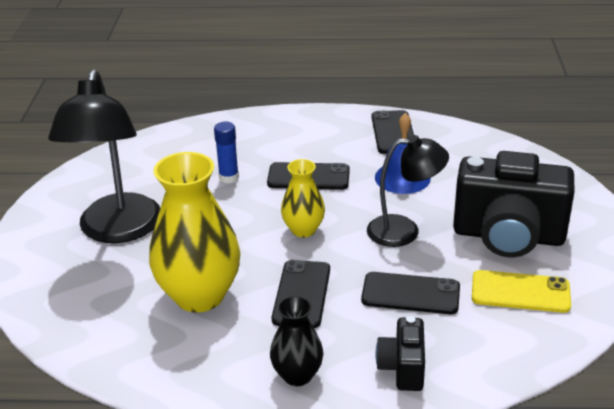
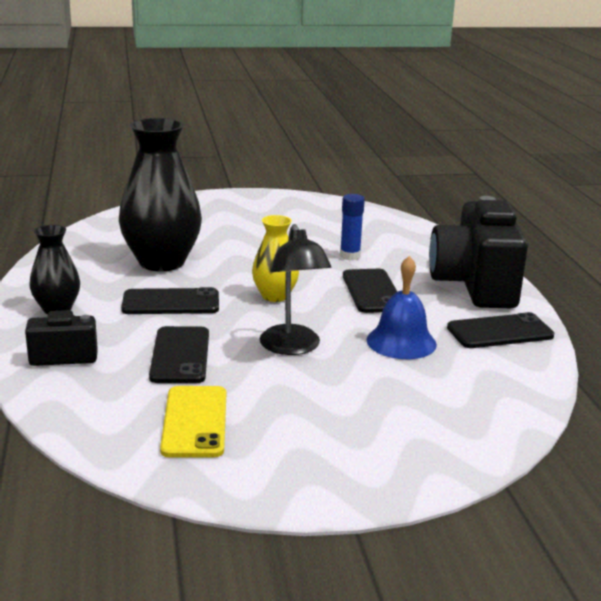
camera: 75 degrees right, 10 degrees down
black lamp [48,69,160,243] -> none
yellow vase [149,152,240,312] -> black vase [119,118,202,272]
black camera [453,151,574,257] -> black camera moved to [429,196,528,308]

